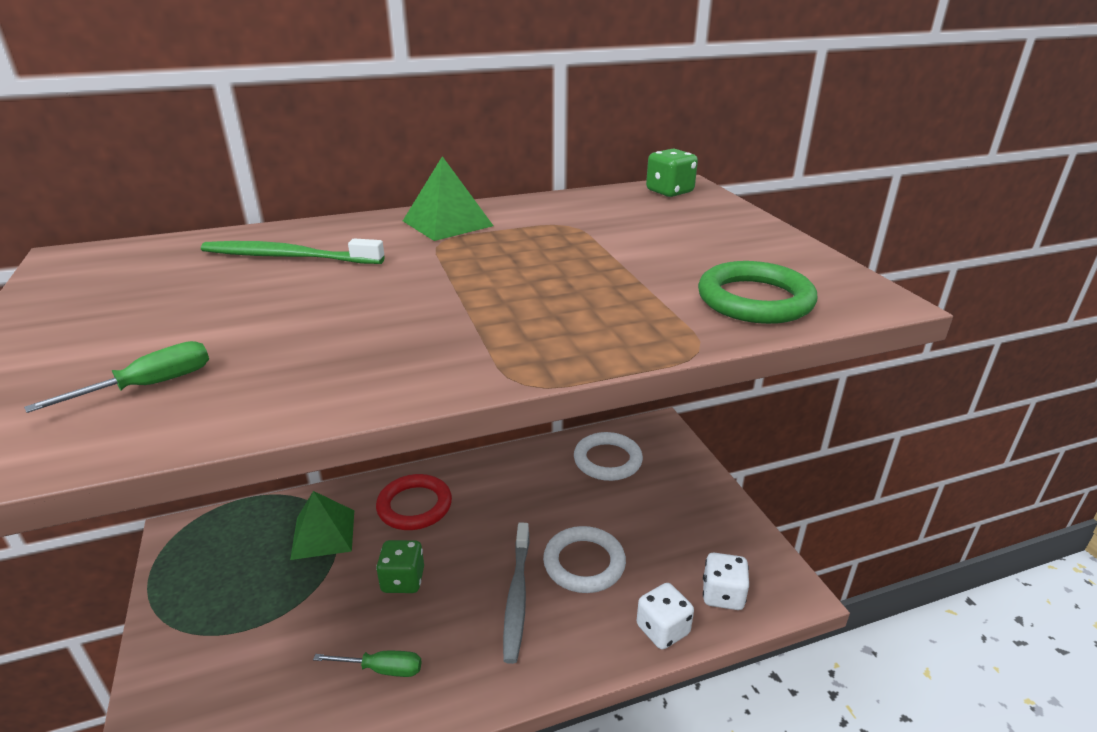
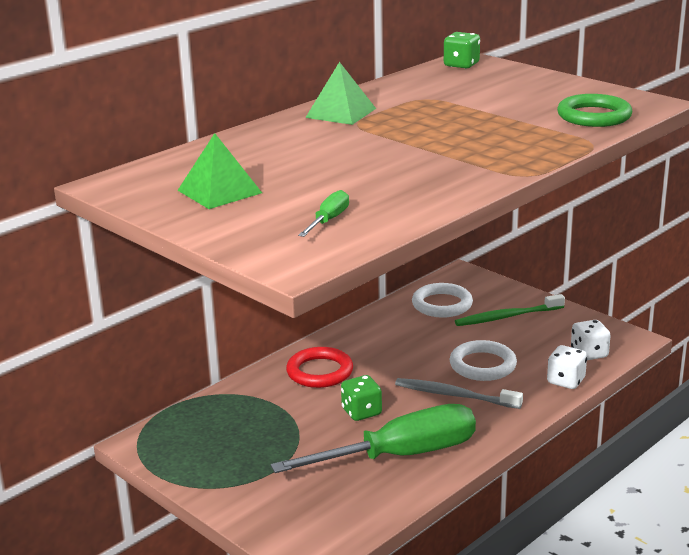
camera: 25 degrees left, 5 degrees down
green toothbrush [201,238,385,264] -> green toothbrush moved to [455,294,565,326]
green pyramid [290,491,354,560] -> green pyramid moved to [177,133,262,209]
green screwdriver [313,651,422,677] -> green screwdriver [271,404,476,473], size x2.49
grey toothbrush [503,523,529,664] -> grey toothbrush turned 135 degrees clockwise [395,378,523,409]

